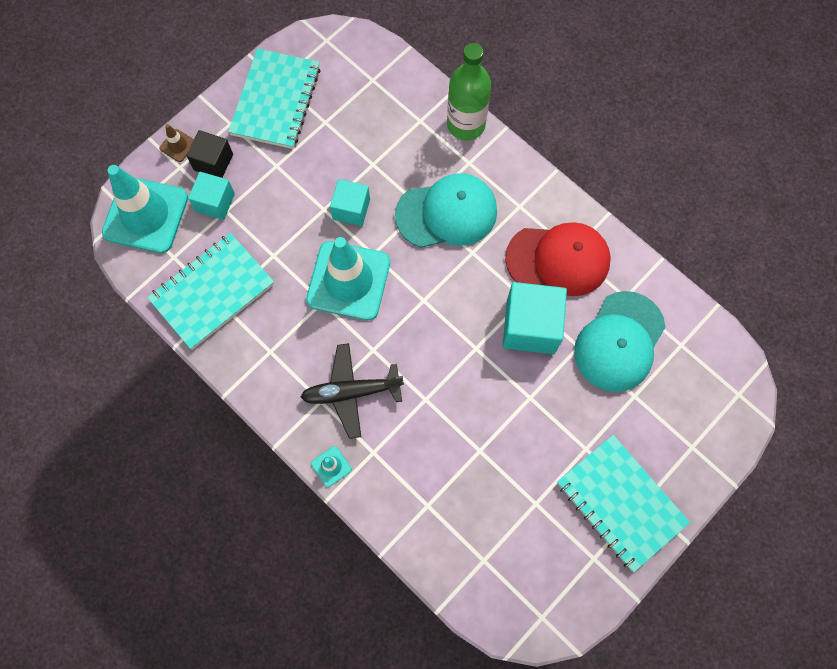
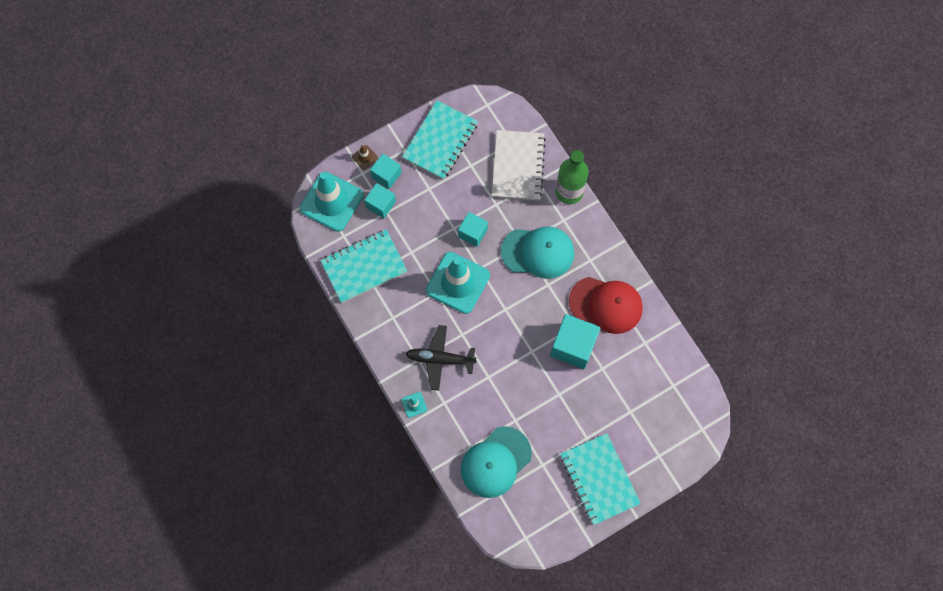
camera: 15 degrees right, 0 degrees up
black cube [187,130,233,178] -> turquoise cube [370,154,401,189]
turquoise cap [574,291,666,392] -> turquoise cap moved to [461,426,532,498]
none -> white notebook [492,130,546,200]

